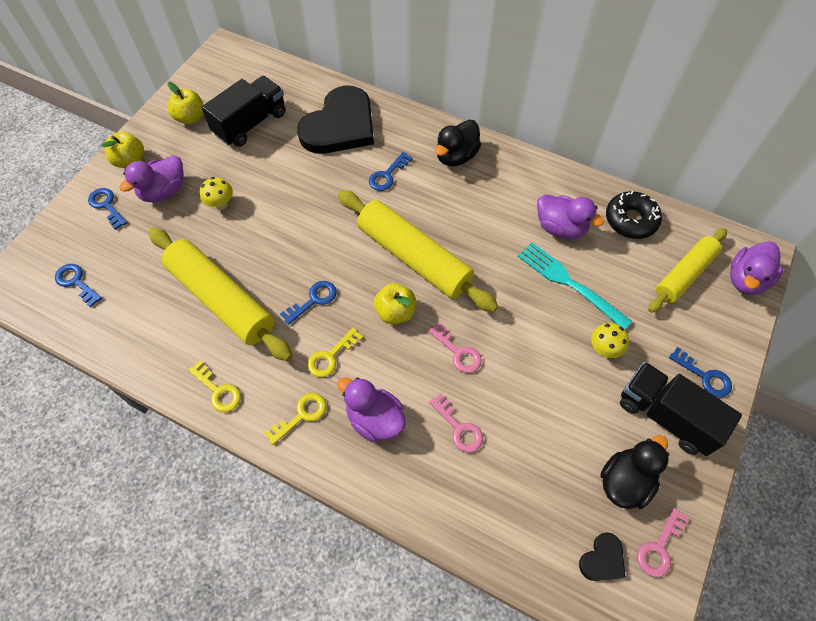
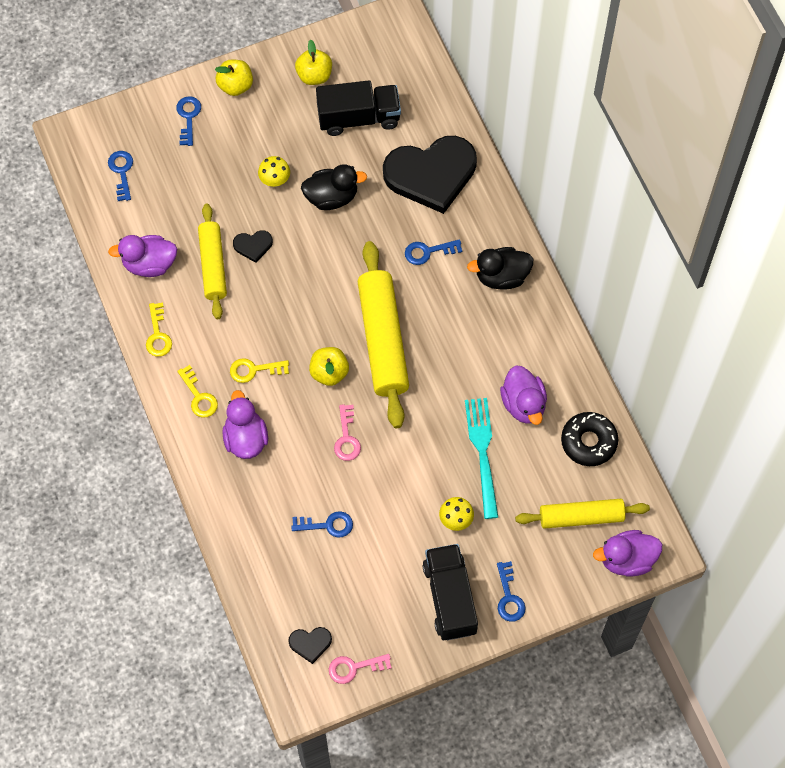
camera: 40 degrees right, 5 degrees up
purple duck [119,155,184,202] -> purple duck moved to [108,235,177,277]
yellow rolling pin [149,227,293,361] -> yellow rolling pin [198,204,227,319], size x0.64
yellow key [264,393,326,445] -> yellow key turned 60 degrees clockwise [177,365,218,418]
blue key [280,281,337,325] -> blue key moved to [291,511,353,538]
pink key [429,393,483,453] -> none
black duck [600,435,669,509] -> black duck moved to [301,164,367,210]
none -> black heart [233,230,273,263]

